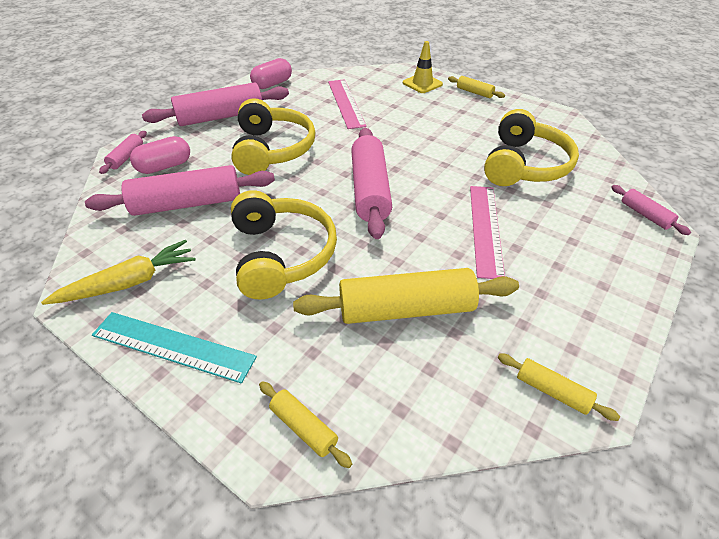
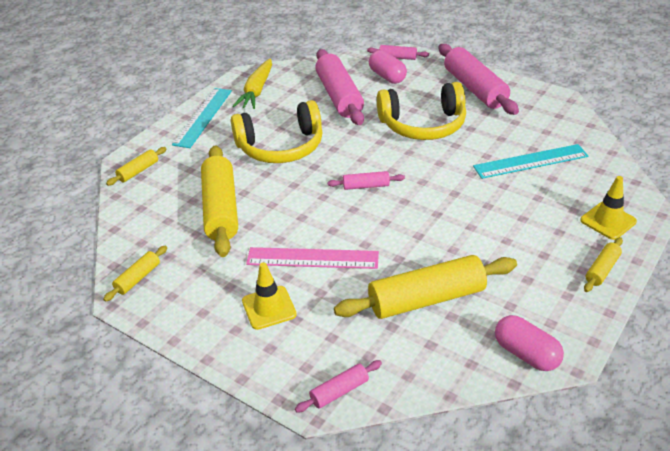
camera: 90 degrees right, 5 degrees down
yellow carrot [41,240,196,305] -> yellow carrot turned 45 degrees clockwise [233,58,272,109]
pink capsule [250,58,292,89] -> pink capsule moved to [495,315,564,371]
pink ruler [328,79,367,129] -> turquoise ruler [473,144,588,179]
pink rolling pin [351,128,392,239] -> pink rolling pin [327,171,405,190], size x0.47
yellow headphones [484,109,579,186] -> yellow rolling pin [334,255,517,319]
none -> yellow traffic cone [242,262,297,330]

